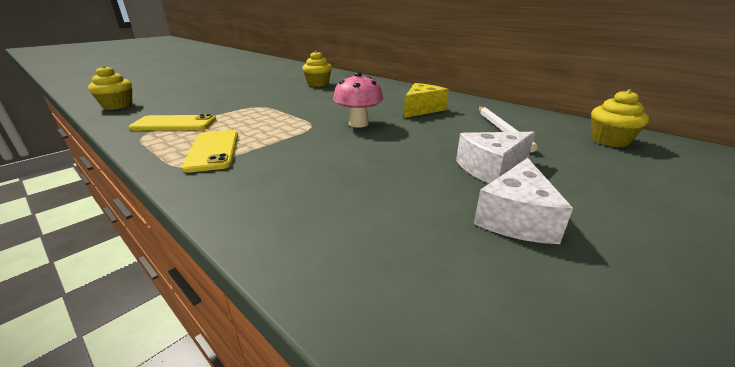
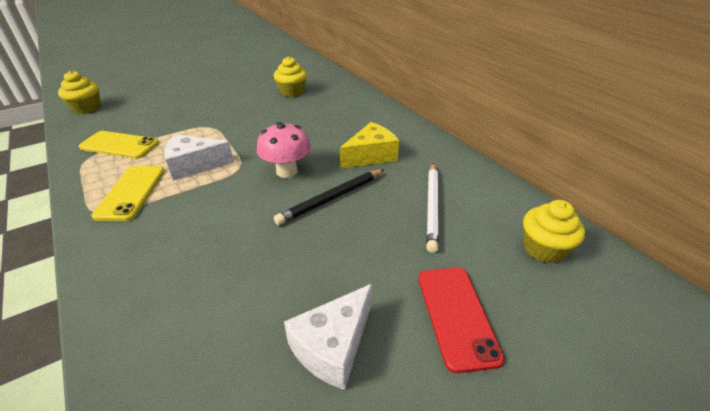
camera: 15 degrees right, 10 degrees up
white cheese [456,132,535,183] -> white cheese moved to [164,134,234,181]
none -> black pencil [274,169,385,225]
none -> red phone [418,267,505,373]

